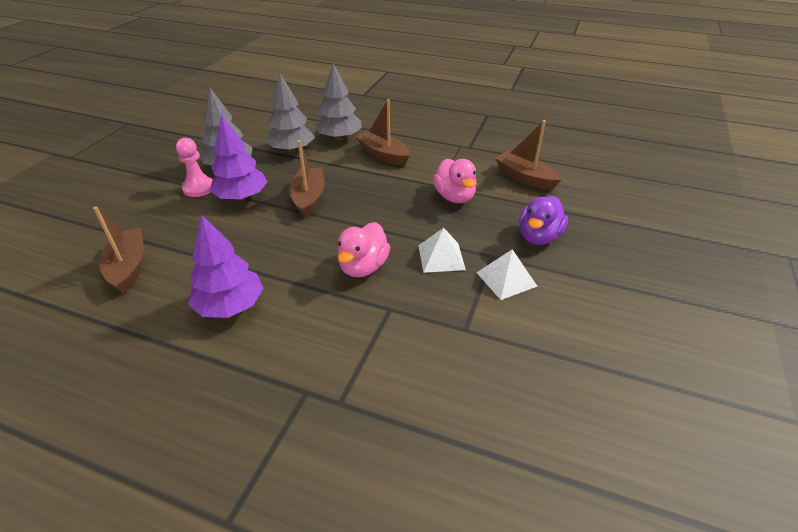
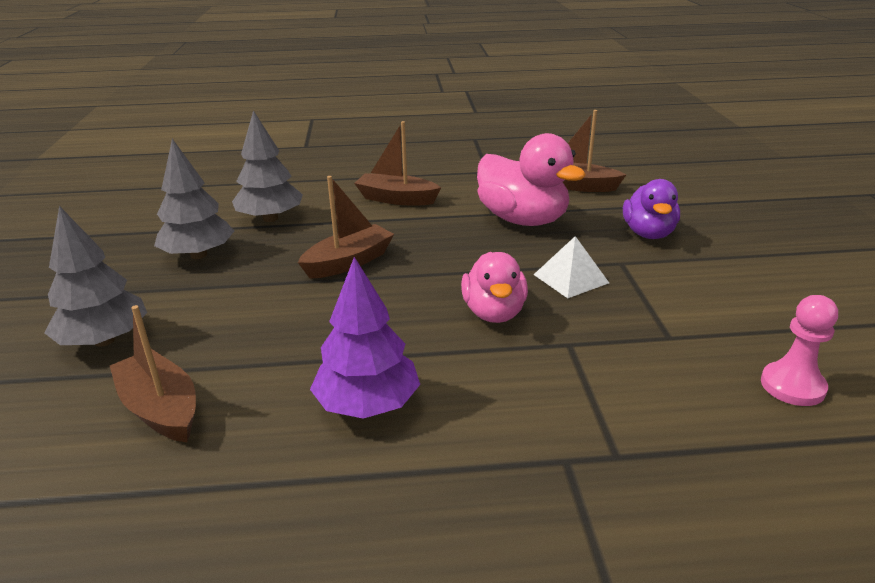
camera: 25 degrees left, 10 degrees down
pink pawn [176,138,213,197] -> pink pawn moved to [761,295,838,406]
purple tree [209,114,267,201] -> none
brown boat [289,140,325,218] -> brown boat turned 75 degrees clockwise [298,176,394,279]
grey tree [314,63,362,140] -> grey tree moved to [44,206,147,347]
pink duck [433,159,477,203] -> pink duck [477,133,586,226], size x1.53
white pyramid [476,249,538,300] -> none

